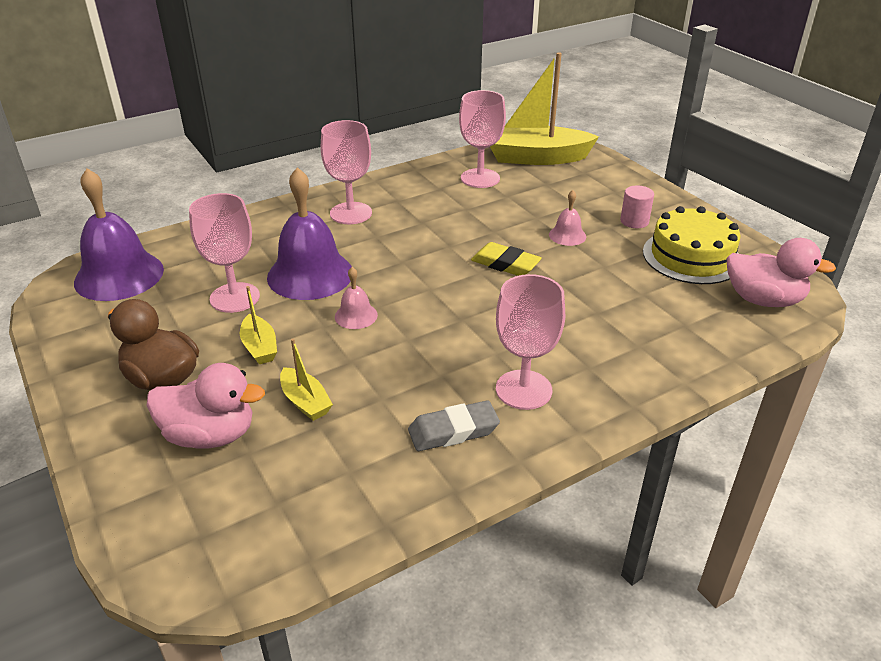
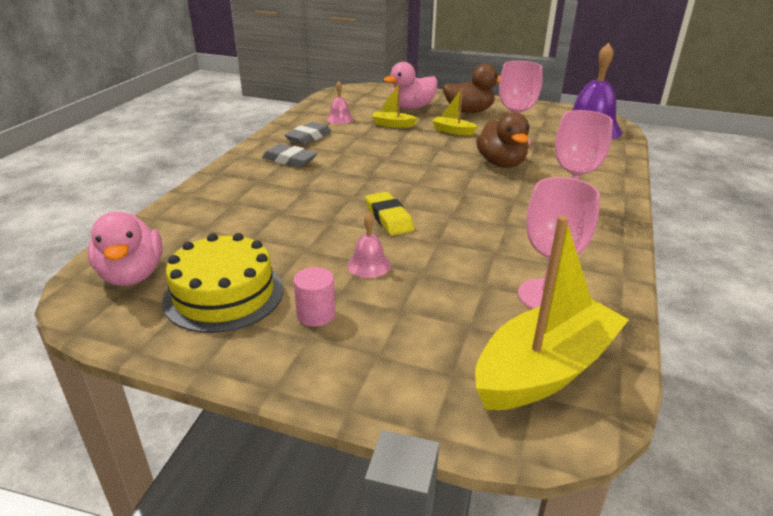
camera: 140 degrees right, 5 degrees down
purple bell [267,167,352,300] -> brown duck [476,112,529,168]
pink bell [335,267,378,329] -> pink bell moved to [326,81,354,124]
yellow eraser [471,242,542,276] -> yellow eraser turned 75 degrees clockwise [365,192,414,236]
pink goblet [496,274,565,410] -> grey eraser [262,144,317,168]
pink duck [727,238,836,307] -> pink duck turned 90 degrees counterclockwise [88,212,163,286]

